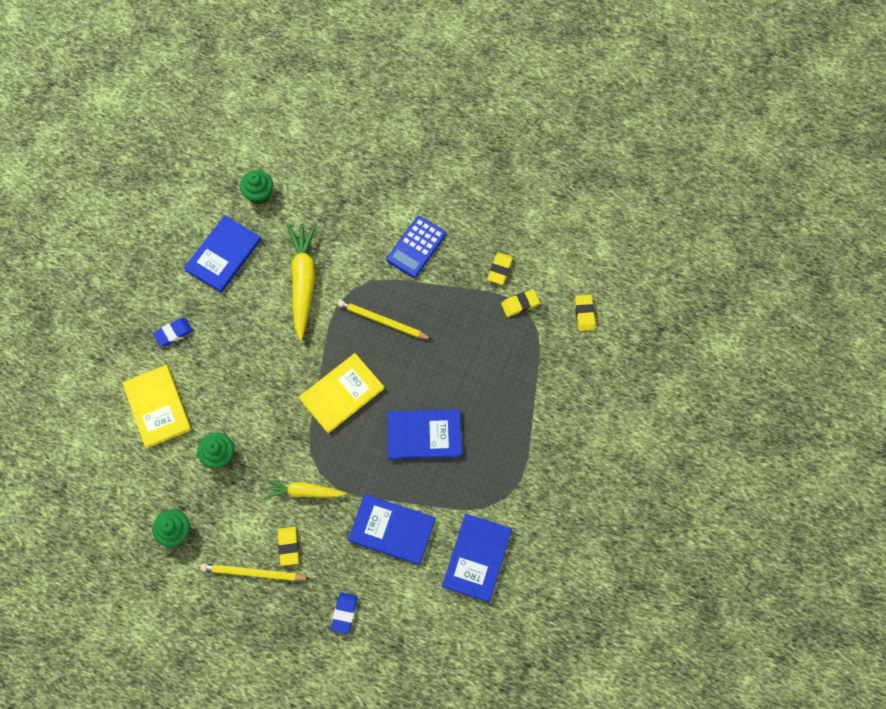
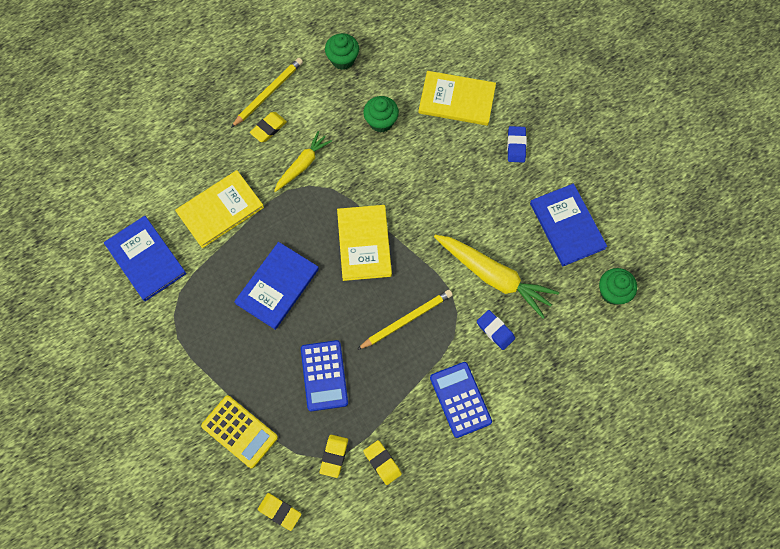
camera: 125 degrees right, 0 degrees up
yellow eraser [278,527,299,566] -> yellow eraser turned 75 degrees counterclockwise [250,112,287,142]
blue eraser [331,592,358,634] -> blue eraser moved to [477,310,515,350]
blue book [348,494,435,565] -> yellow book [175,170,264,248]
none -> yellow calculator [201,396,278,468]
none -> blue calculator [301,340,348,411]

